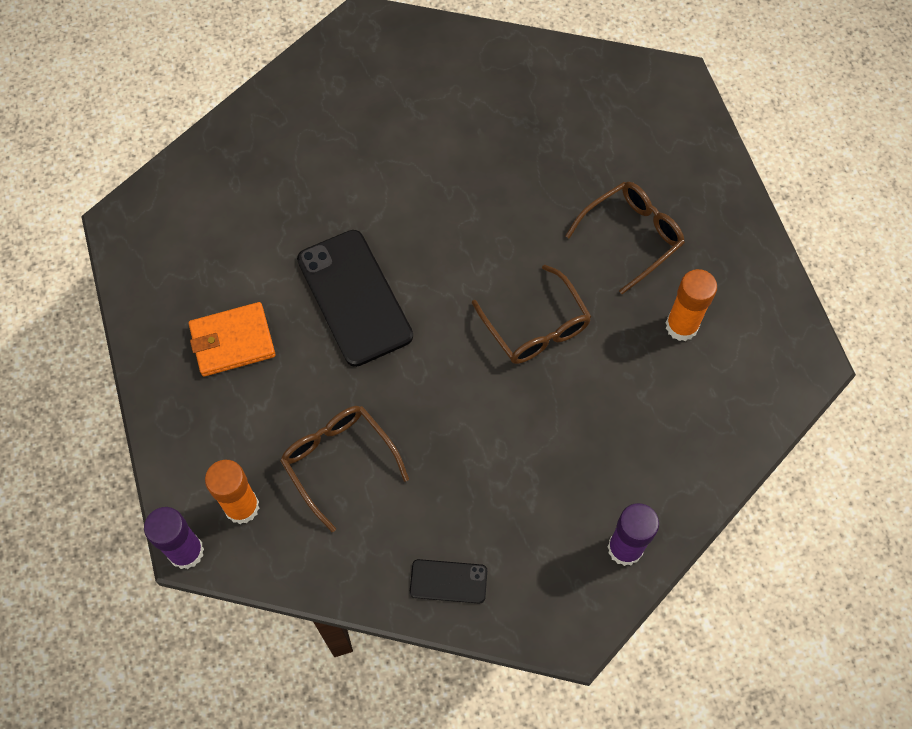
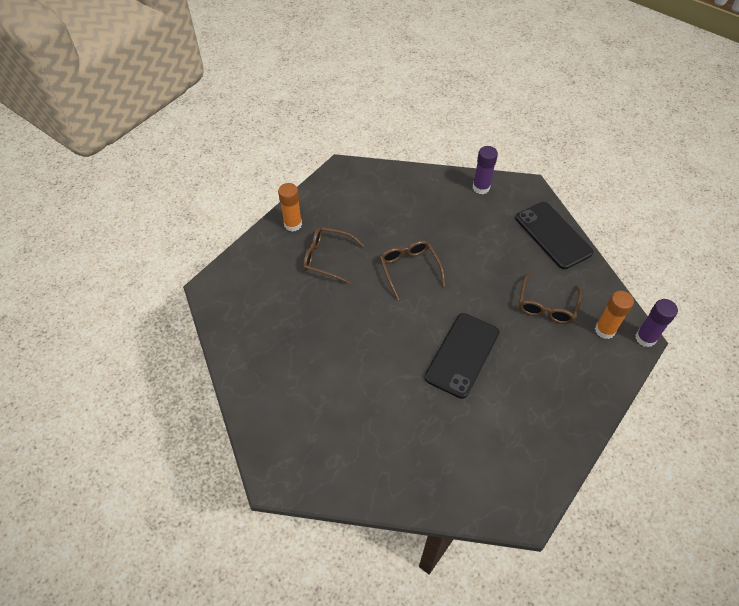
camera: 125 degrees left, 10 degrees down
orange wallet [189,302,276,377] -> none
black phone [410,559,487,604] -> black phone [516,202,593,269], size x2.06
brown glasses [472,264,591,364] -> brown glasses turned 45 degrees counterclockwise [380,240,445,300]
orange glue stick [666,269,717,341] -> orange glue stick moved to [278,183,302,232]

